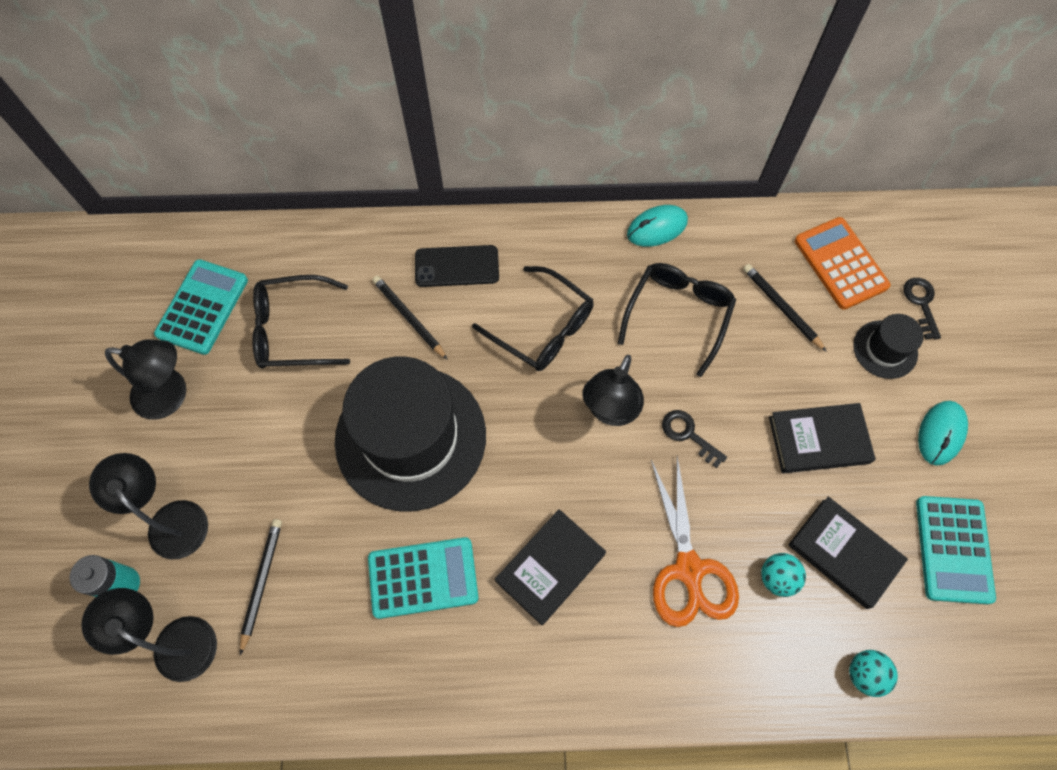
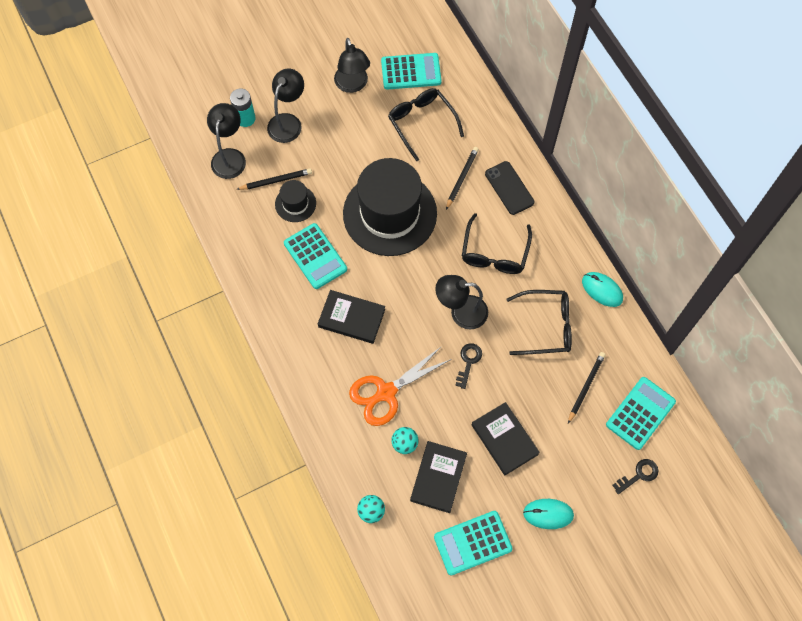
camera: 65 degrees right, 0 degrees up
orange calculator [795,217,890,310] -> turquoise calculator [606,377,676,450]
black hat [853,314,924,379] -> black hat moved to [275,180,316,222]

